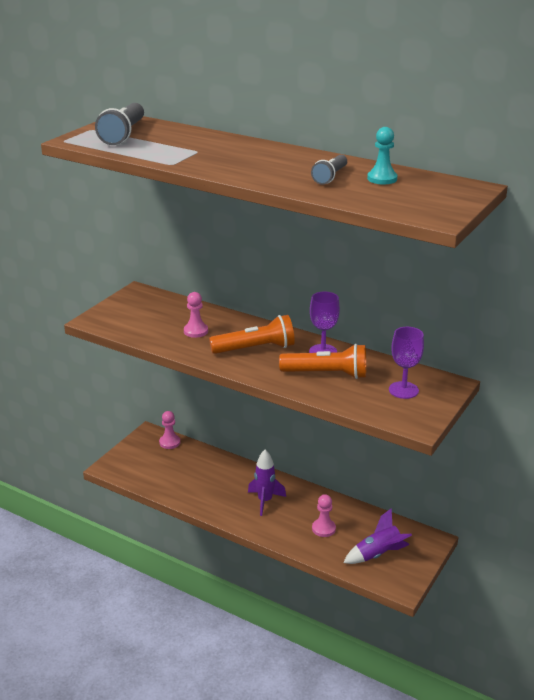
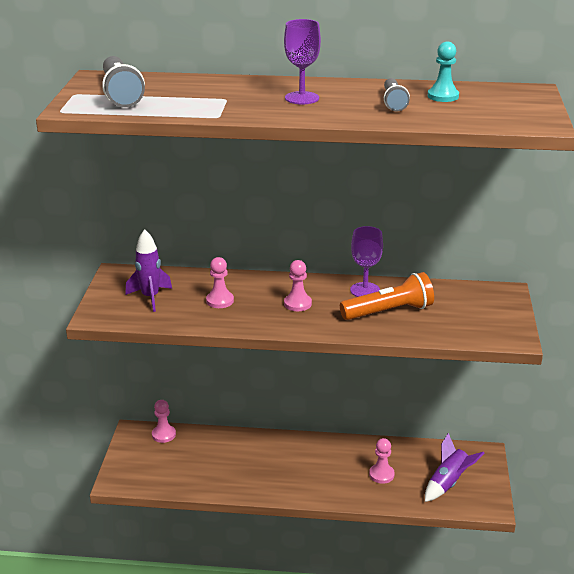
camera: 25 degrees left, 0 degrees up
orange flashlight [209,315,295,354] -> pink pawn [284,260,312,311]
purple rocket [248,450,286,516] -> purple rocket moved to [125,229,172,312]
purple goblet [389,327,424,399] -> purple goblet moved to [284,19,321,104]

